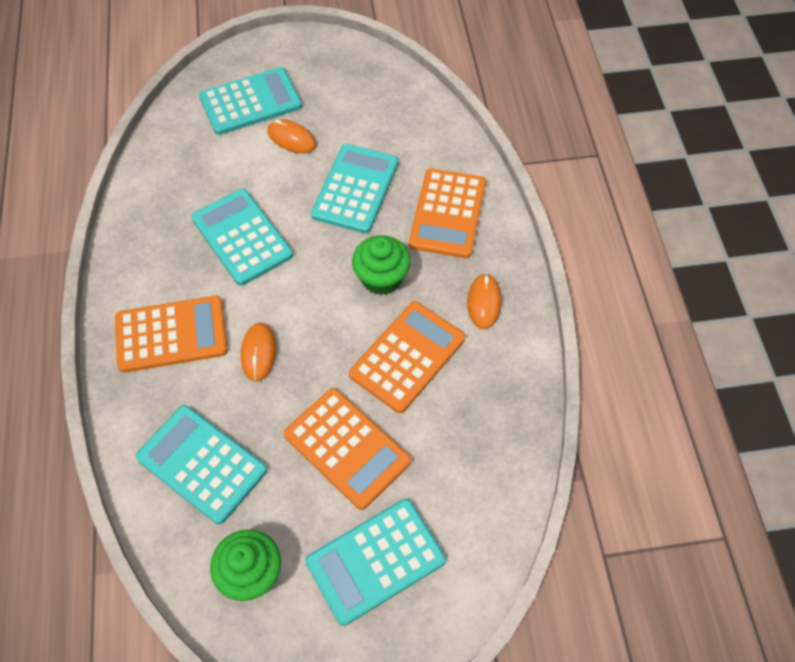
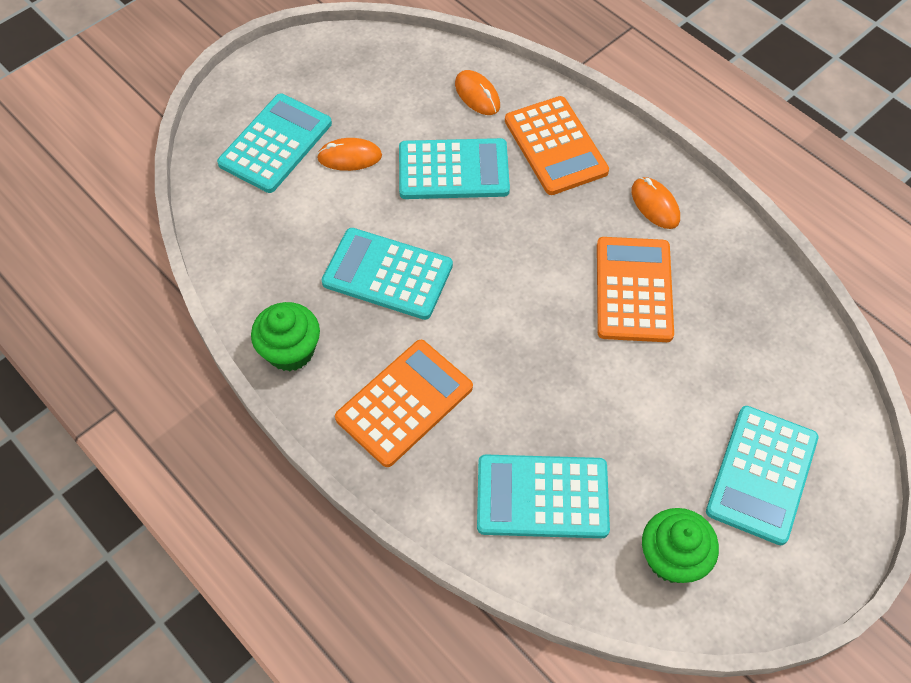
camera: 35 degrees left, 0 degrees up
orange mouse [241,323,277,382] -> orange mouse moved to [455,70,500,115]
orange calculator [284,388,411,510] -> none
turquoise calculator [311,144,399,234] -> turquoise calculator turned 105 degrees clockwise [399,138,510,199]
green cupcake [352,235,411,295] -> green cupcake moved to [251,302,320,371]

